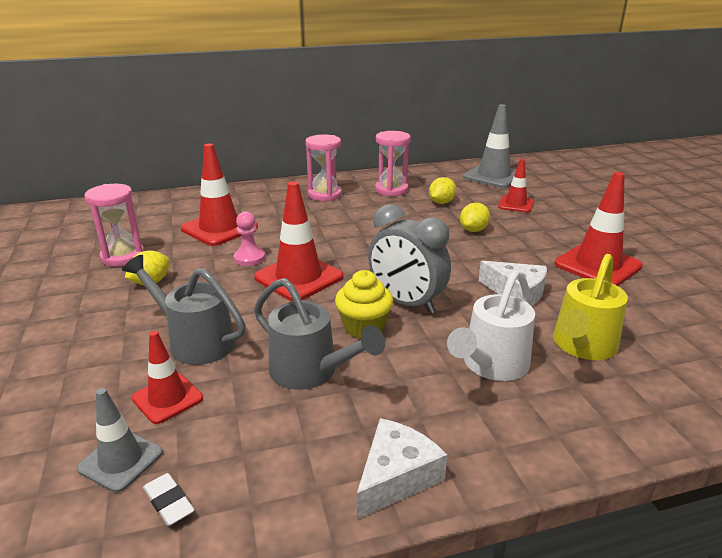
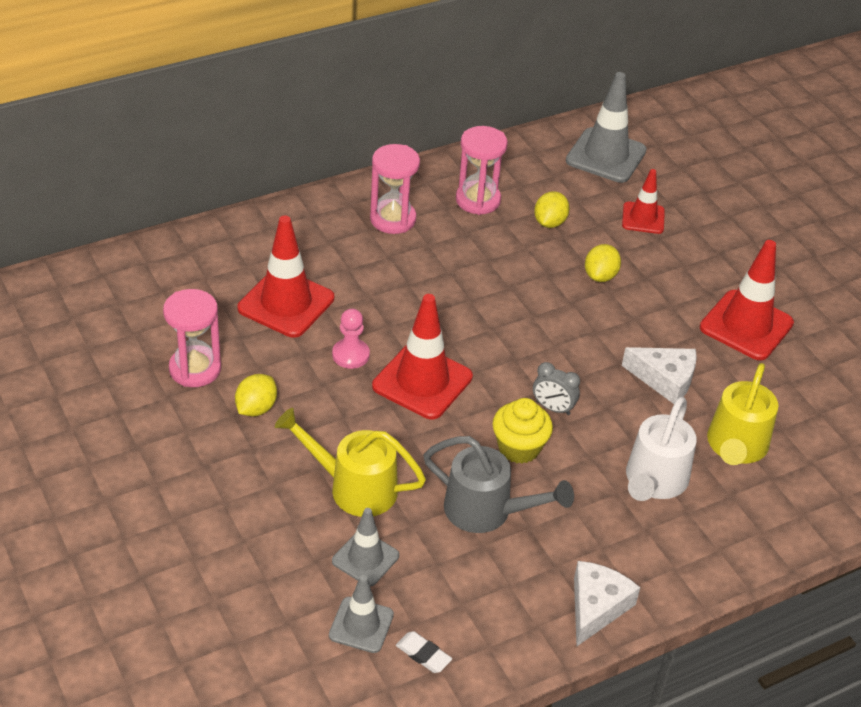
camera: 15 degrees left, 15 degrees up
grey watering can [122,255,246,365] -> yellow watering can [275,408,426,517]
red traffic cone [132,331,203,424] -> grey traffic cone [332,508,399,587]
grey clock [368,204,451,314] -> grey clock [533,362,580,415], size x0.52

